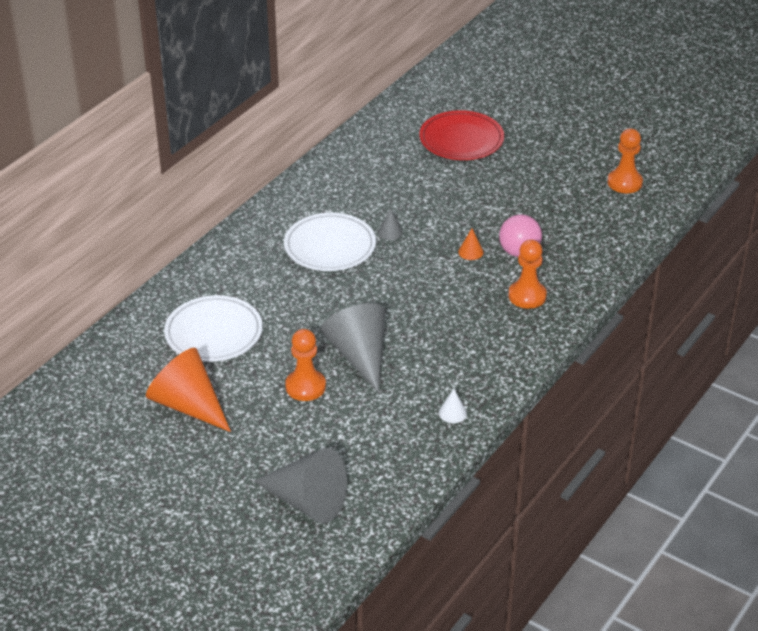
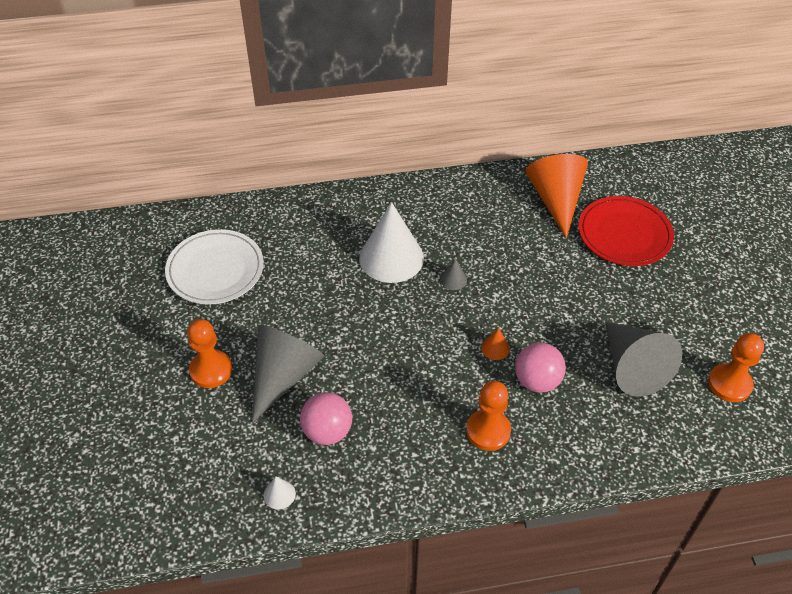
camera: 45 degrees right, 10 degrees up
orange cone [146,348,231,432] -> orange cone moved to [526,154,588,238]
grey cone [254,448,347,524] -> grey cone moved to [605,322,682,397]
white plate [284,213,376,271] -> white cone [359,202,424,283]
none -> pink ball [300,392,352,445]

